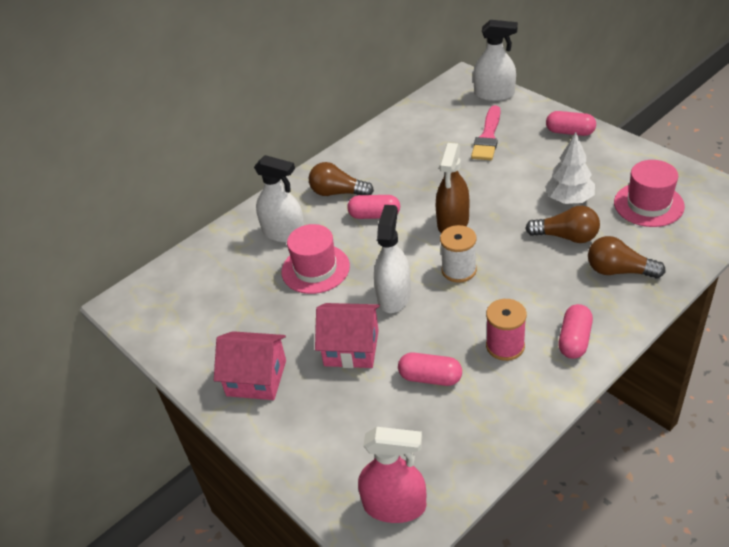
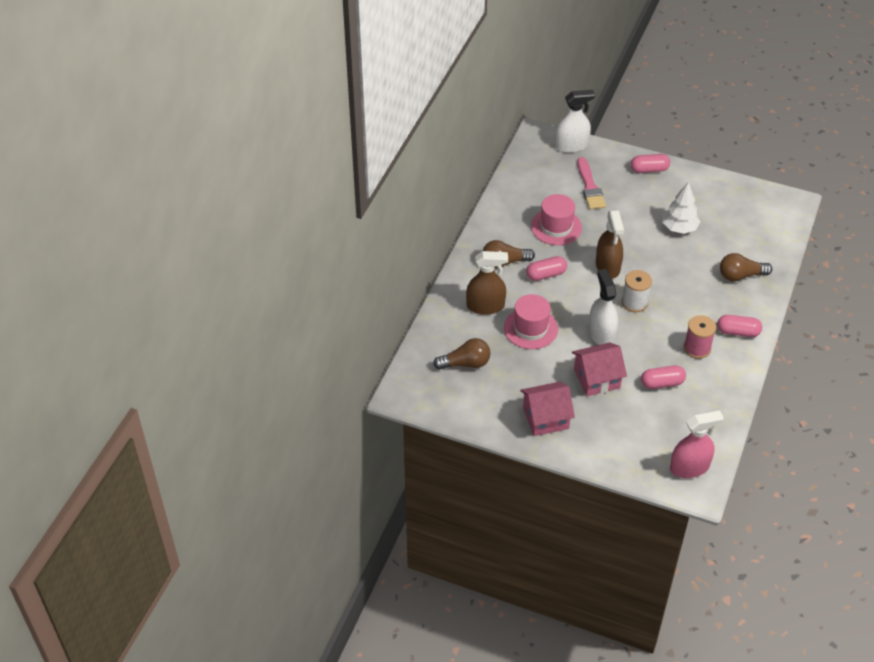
camera: 30 degrees left, 5 degrees up
white spray bottle [254,155,304,243] -> brown spray bottle [466,251,508,315]
brown light bulb [525,206,600,243] -> brown light bulb moved to [433,338,491,370]
pink capsule [559,304,593,359] -> pink capsule turned 75 degrees counterclockwise [717,315,762,337]
pink hat [614,160,685,227] -> pink hat moved to [531,194,582,245]

